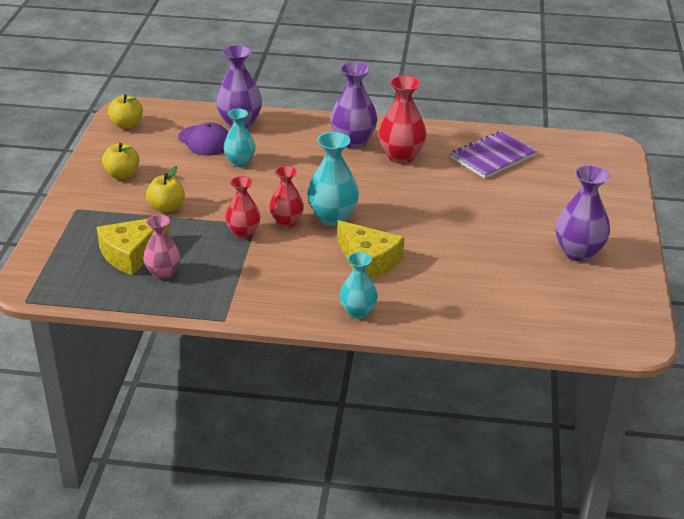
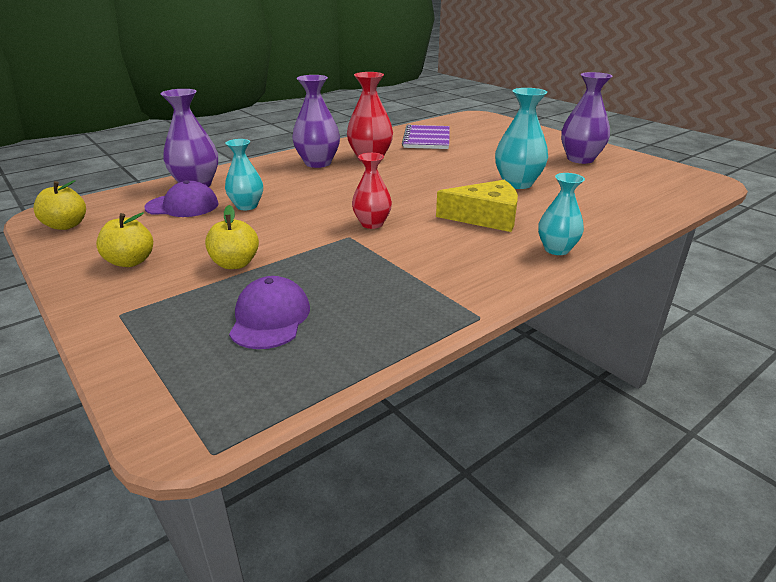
camera: 45 degrees left, 5 degrees down
yellow cheese [97,216,170,275] -> purple cap [229,276,310,349]
pink vase [143,215,180,280] -> none
red vase [225,176,261,239] -> none
turquoise vase [307,132,359,226] -> turquoise vase moved to [495,88,548,189]

